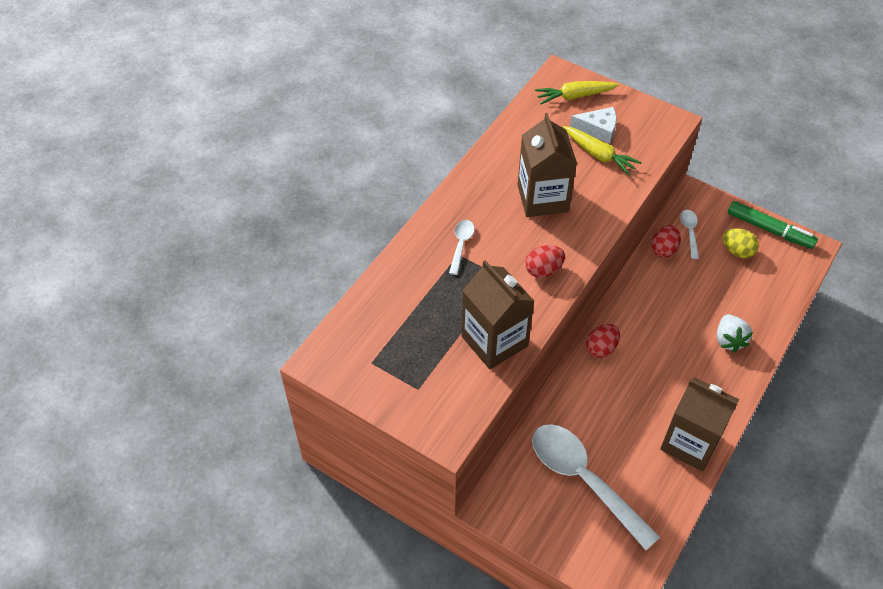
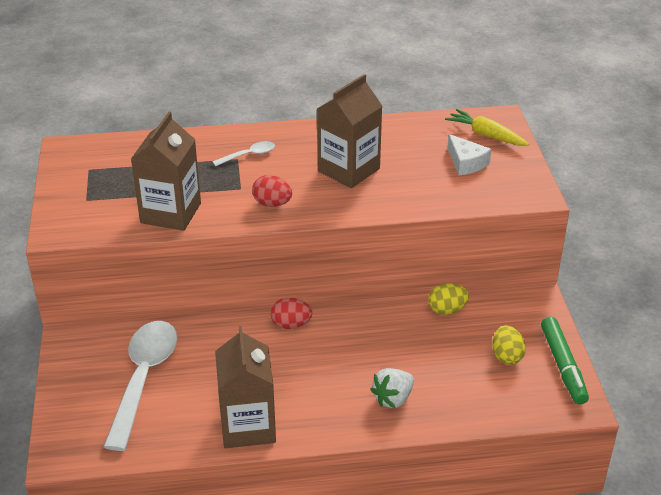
camera: 50 degrees right, 15 degrees down
yellow carrot [563,126,642,176] -> none
red egg [651,225,681,258] -> yellow egg [428,283,469,315]
white spoon [680,210,699,259] -> none

